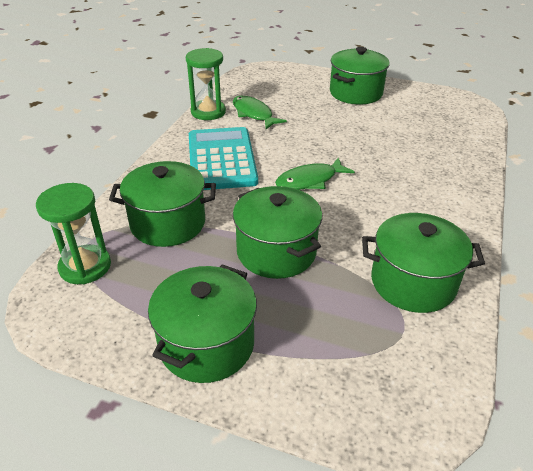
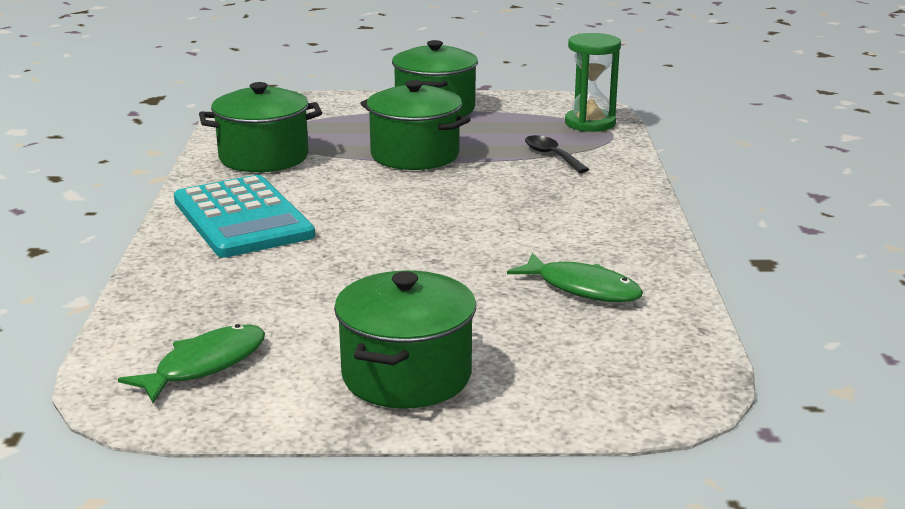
camera: 160 degrees right, 15 degrees down
green pot [109,161,216,247] -> black spoon [525,135,589,173]
green hourglass [186,48,226,120] -> none
turquoise calculator [189,127,258,190] -> turquoise calculator moved to [174,175,315,258]
green fish [275,158,355,190] -> green fish moved to [118,324,265,403]

